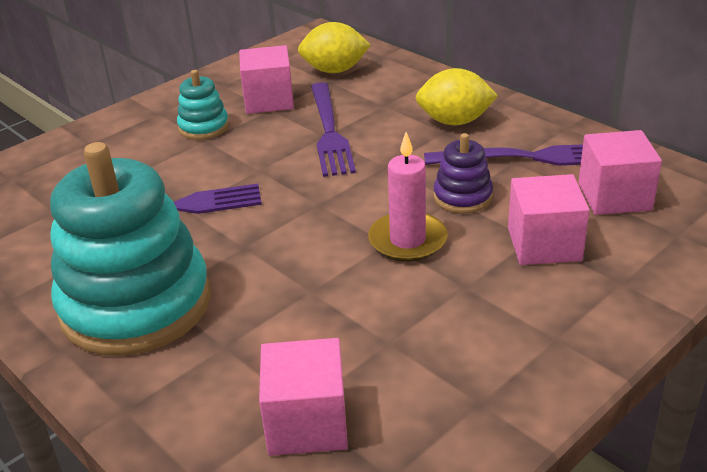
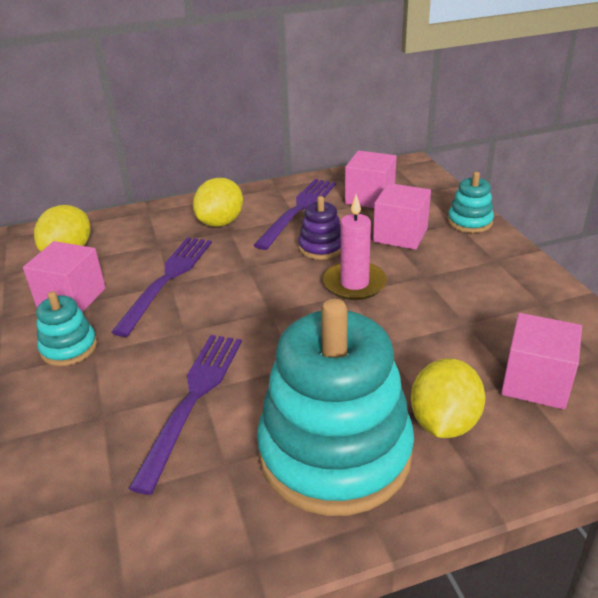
camera: 65 degrees left, 0 degrees up
purple fork [311,82,356,177] -> purple fork turned 90 degrees counterclockwise [111,237,212,337]
none -> yellow lemon [411,358,486,438]
none -> turquoise stacking toy [448,172,494,233]

